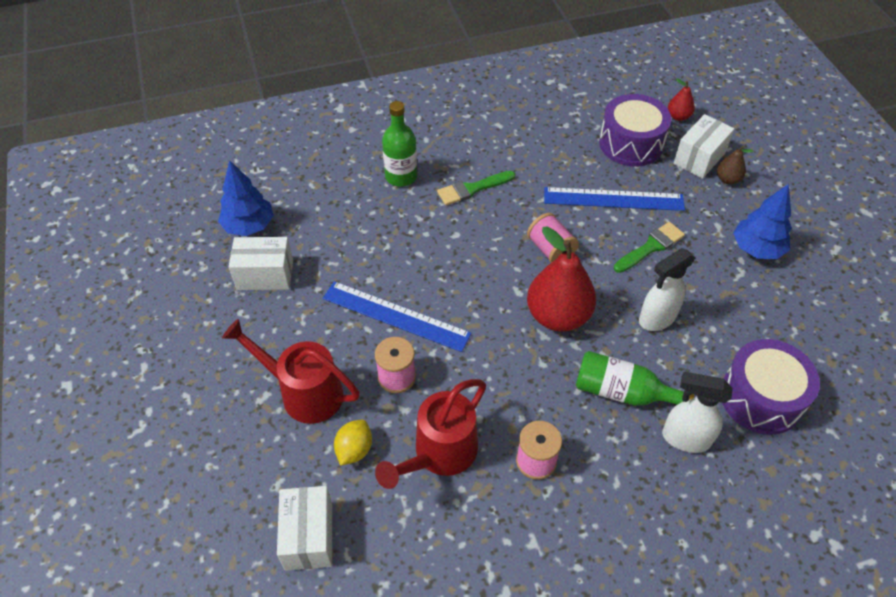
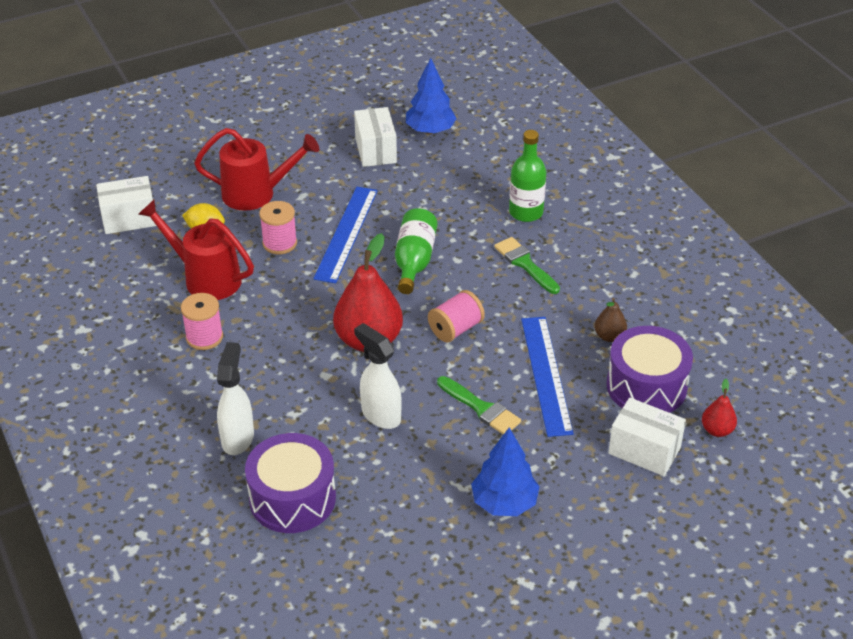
camera: 80 degrees right, 10 degrees down
red watering can [222,319,360,424] -> red watering can turned 75 degrees clockwise [194,128,319,211]
green bottle [576,351,694,406] -> green bottle moved to [395,208,437,294]
brown pear [717,146,754,185] -> brown pear moved to [594,298,627,342]

